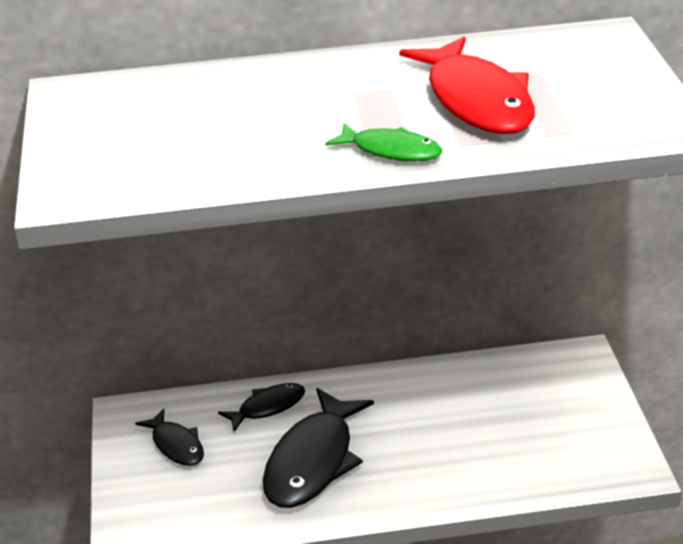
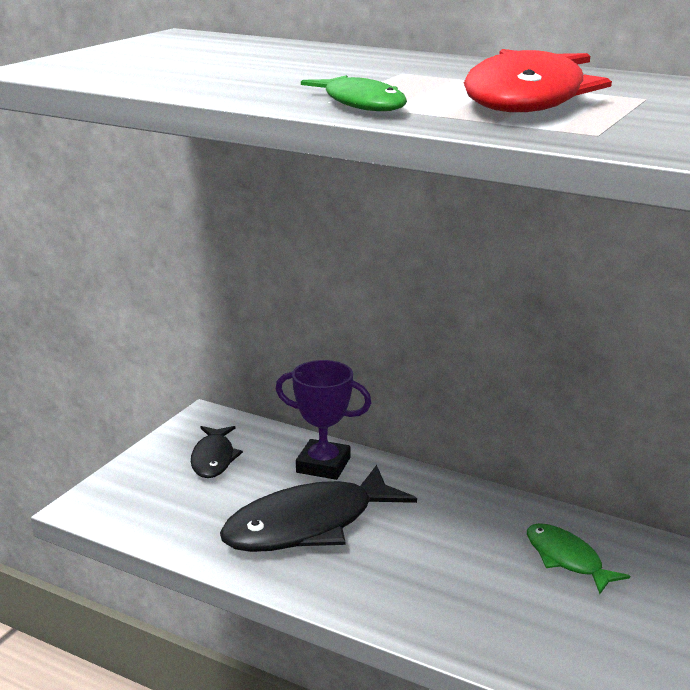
camera: 35 degrees right, 10 degrees down
black fish [218,383,305,432] -> purple trophy [276,360,371,480]
none -> green fish [527,523,630,594]

